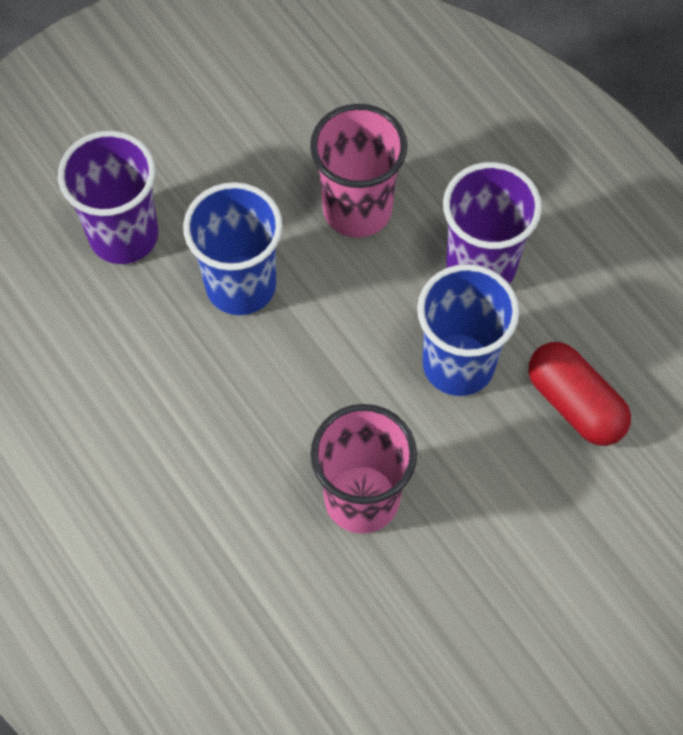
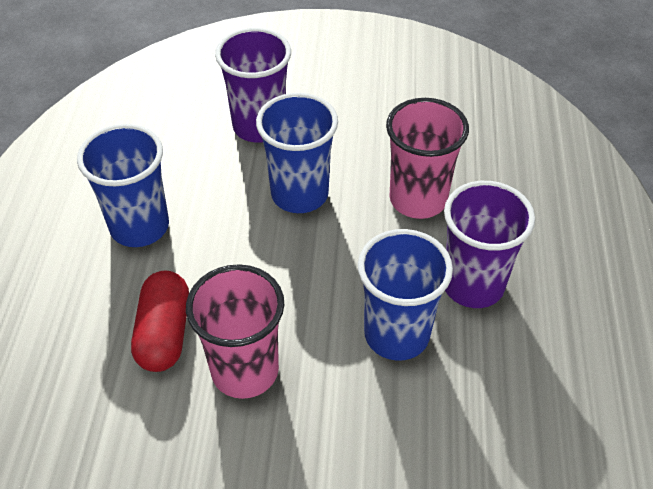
camera: 40 degrees right, 15 degrees down
red capsule [528,342,631,446] -> red capsule moved to [131,271,189,372]
none -> blue cup [77,124,169,247]

